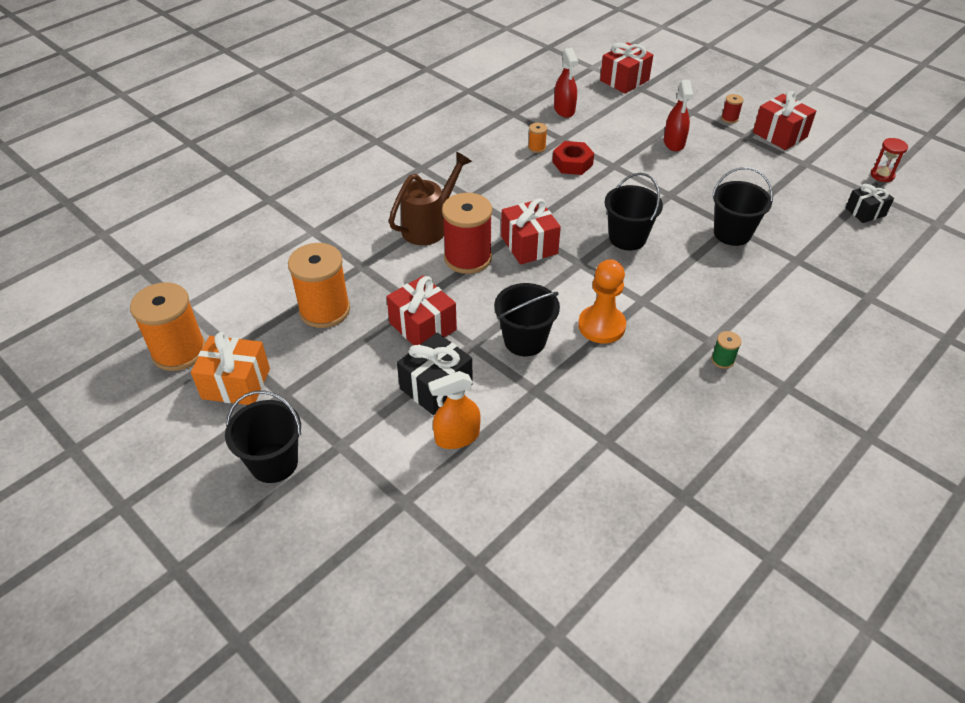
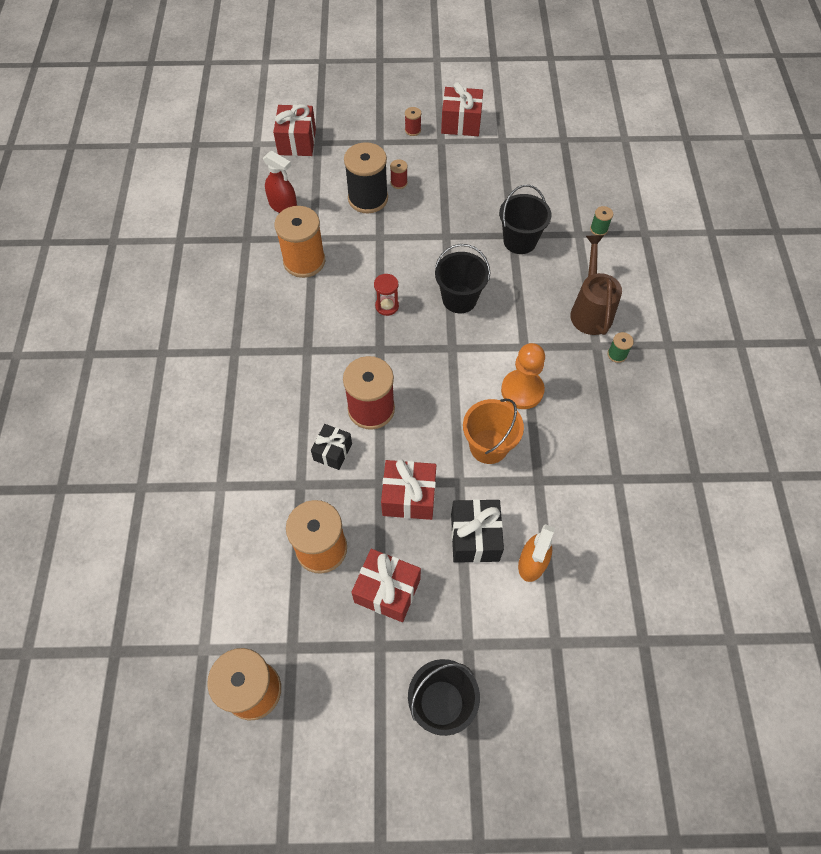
camera: 45 degrees left, 15 degrees up
orange gift [191,332,270,405] -> none
brown watering can [389,152,472,245] -> brown watering can moved to [570,235,622,335]
black bucket [494,283,560,356] -> orange bucket [463,398,524,464]
red gift [501,198,561,265] -> red gift moved to [351,549,421,622]
orange spool [528,123,547,153] -> orange spool [274,206,325,278], size x2.32
red nut [552,141,594,175] -> none
red spray bottle [664,80,693,151] -> red spool [390,159,408,189]
black gift [845,184,894,223] -> black gift moved to [311,424,352,470]
red hourglass [870,138,908,182] -> red hourglass moved to [374,274,399,316]
none -> black spool [344,142,388,213]
none -> green spool [590,206,613,235]

